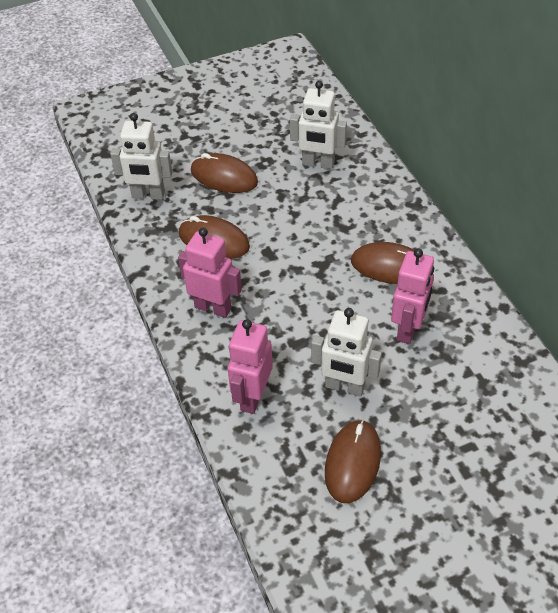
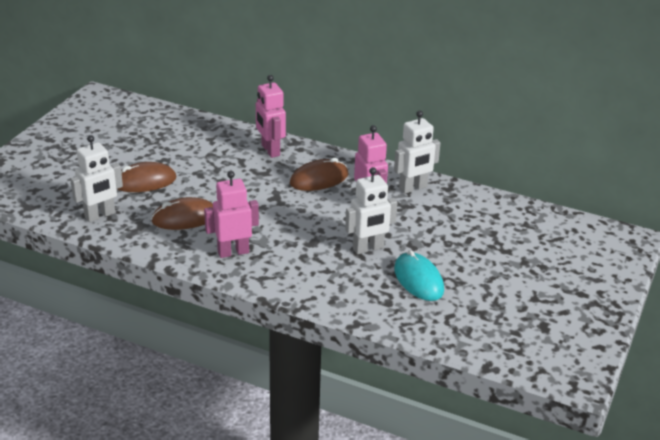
camera: 45 degrees left, 15 degrees down
pink robot [228,319,273,414] -> pink robot moved to [256,75,286,158]
white robot [290,81,347,169] -> white robot moved to [394,111,441,194]
brown mouse [325,420,381,503] -> turquoise mouse [394,250,444,301]

